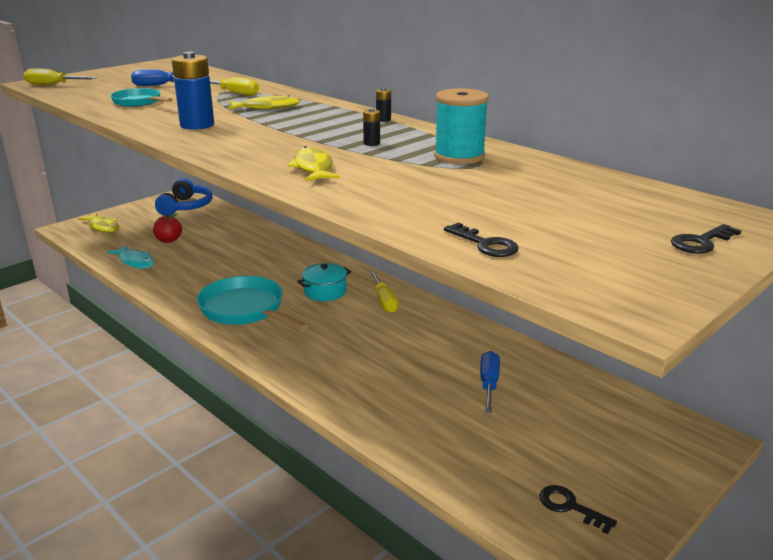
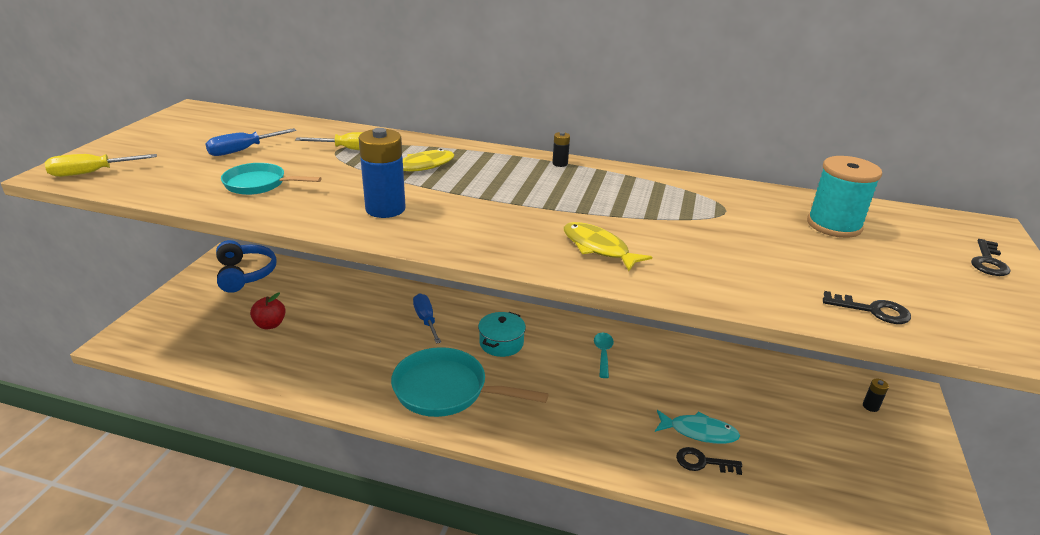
camera: 30 degrees left, 5 degrees up
yellow fish [78,213,119,233] -> none
turquoise fish [107,245,155,269] -> turquoise fish moved to [655,410,740,444]
black battery [363,108,380,146] -> black battery moved to [863,379,889,412]
yellow screwdriver [370,272,398,313] -> none
turquoise spool [434,88,489,164] -> turquoise spool moved to [807,156,882,238]
blue screwdriver [480,351,500,413] -> blue screwdriver moved to [413,293,441,344]
black key [539,485,617,534] -> black key moved to [676,447,742,475]
none -> turquoise spoon [594,333,614,378]

